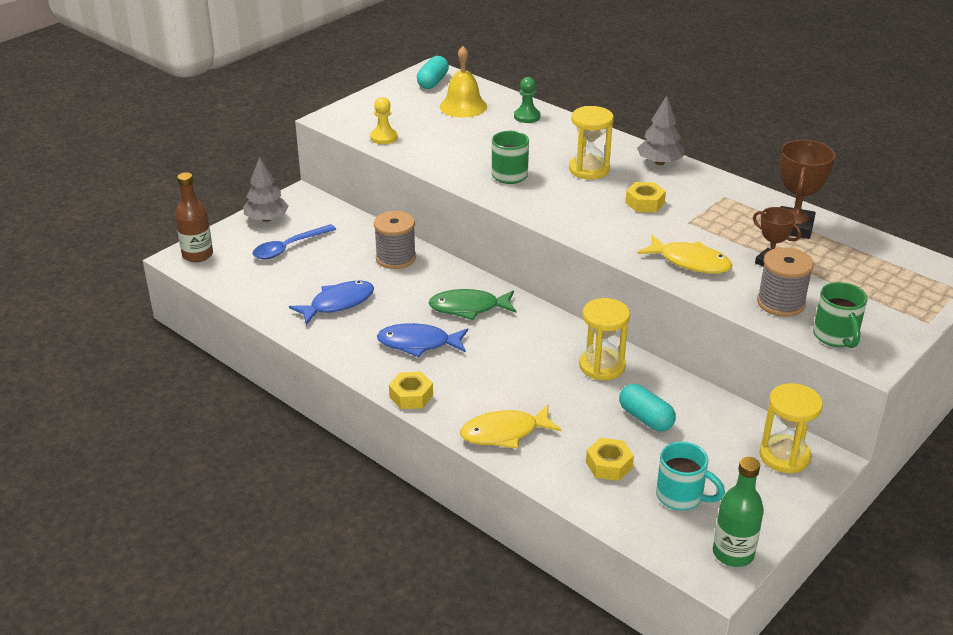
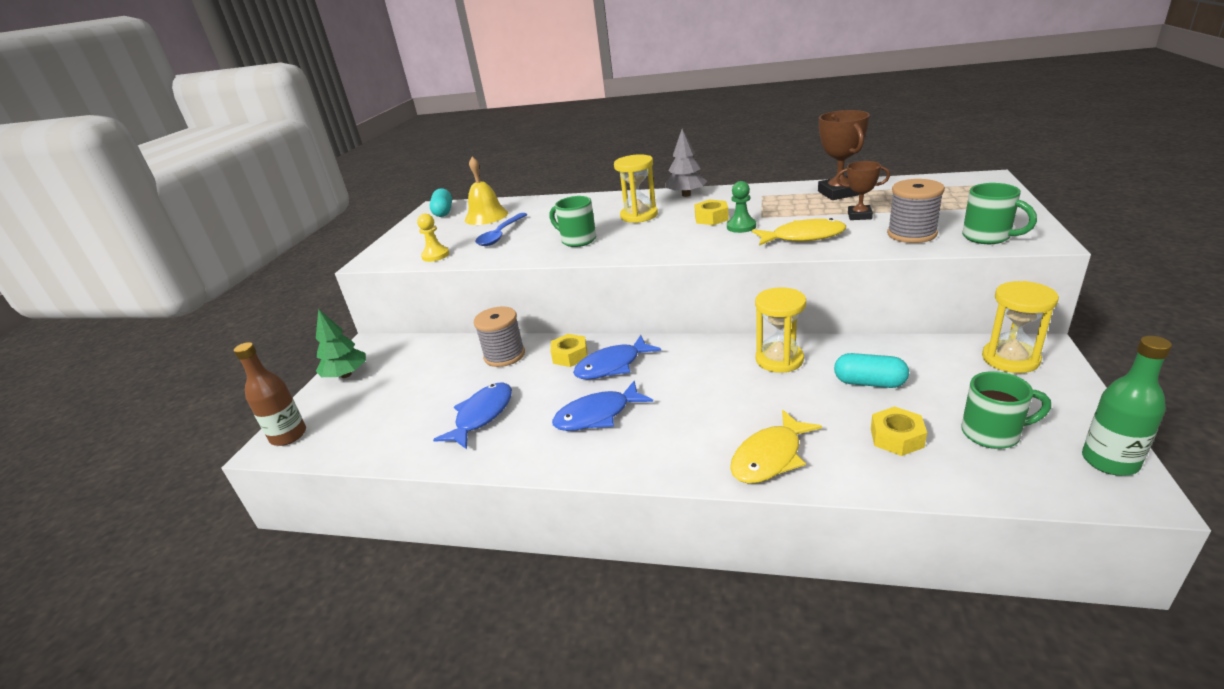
camera: 25 degrees left, 5 degrees down
grey tree [243,157,289,222] -> green tree [316,309,366,378]
blue spoon [253,224,336,259] -> blue spoon moved to [475,213,528,246]
yellow nut [389,372,433,409] -> yellow nut moved to [551,334,587,367]
green fish [428,289,517,320] -> blue fish [573,335,661,379]
green pawn [514,77,540,123] -> green pawn moved to [727,181,756,233]
turquoise mug [656,442,725,510] -> green mug [961,371,1051,449]

